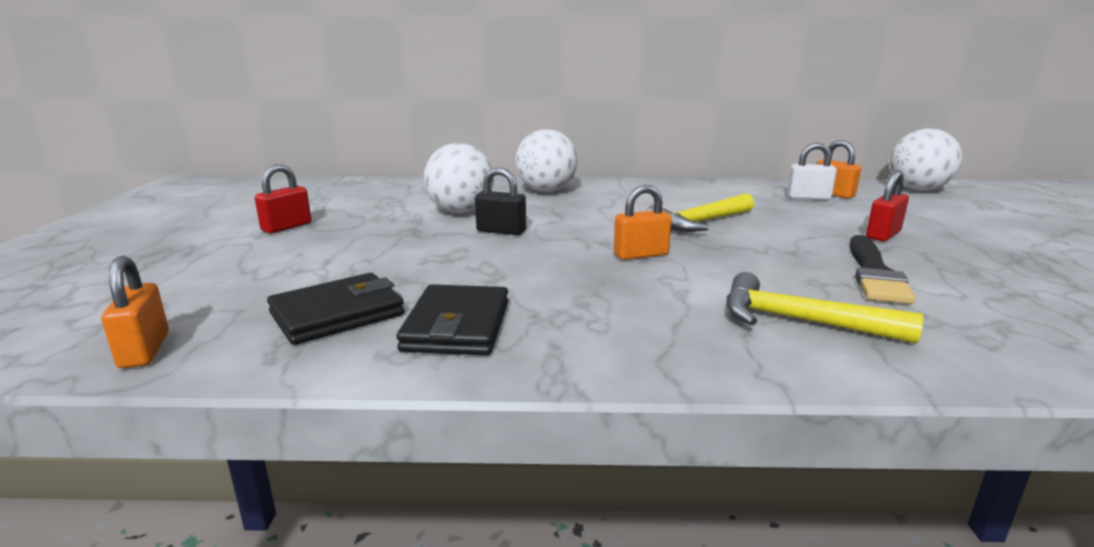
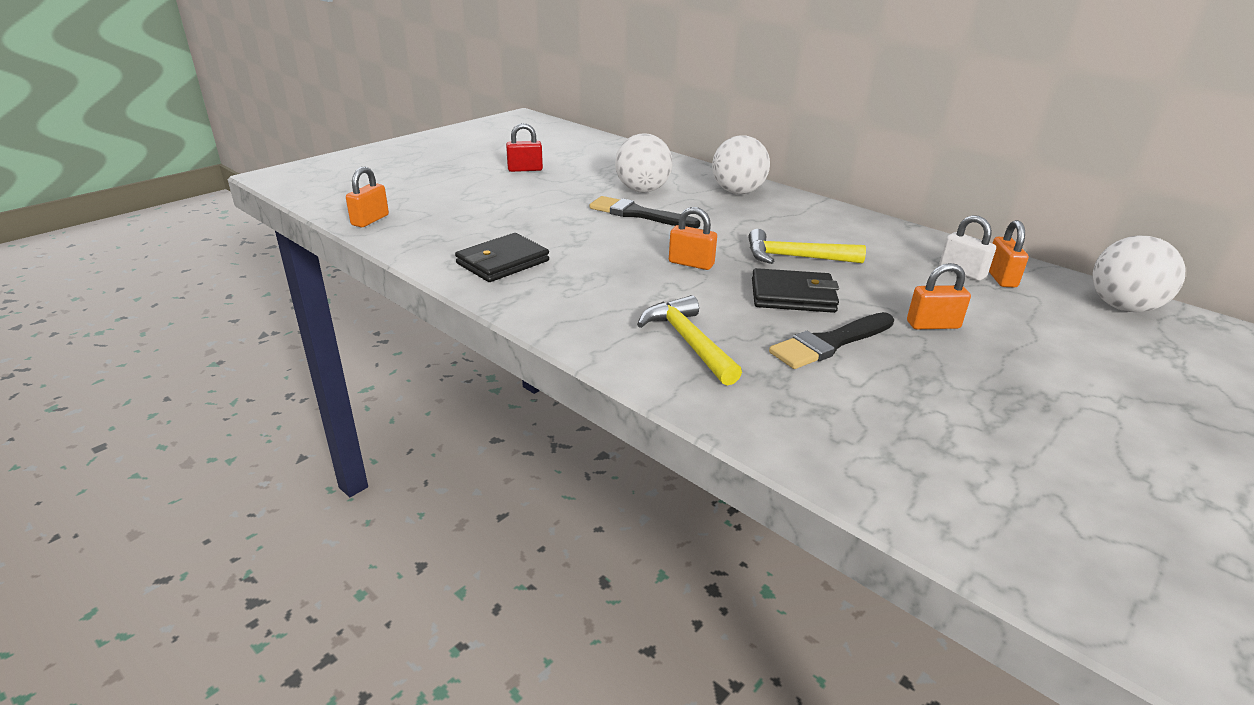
camera: 40 degrees right, 10 degrees up
black wallet [267,273,405,345] -> black wallet moved to [752,268,839,313]
black padlock [475,167,526,235] -> black brush [590,196,700,228]
red padlock [866,170,909,241] -> orange padlock [907,263,971,329]

